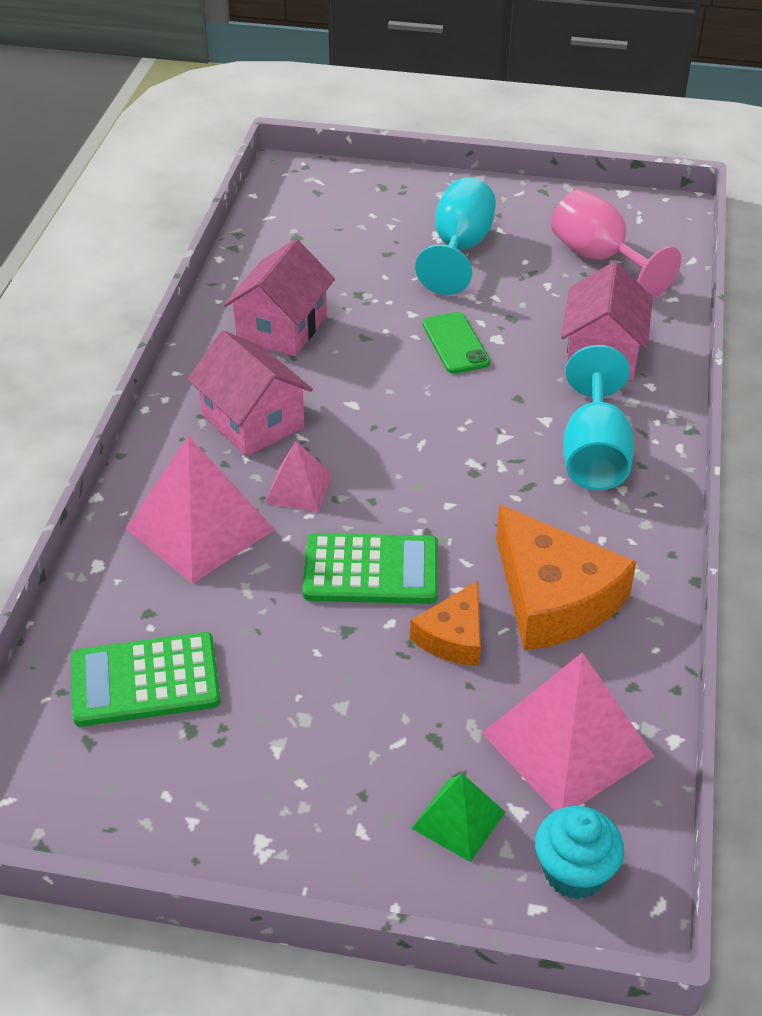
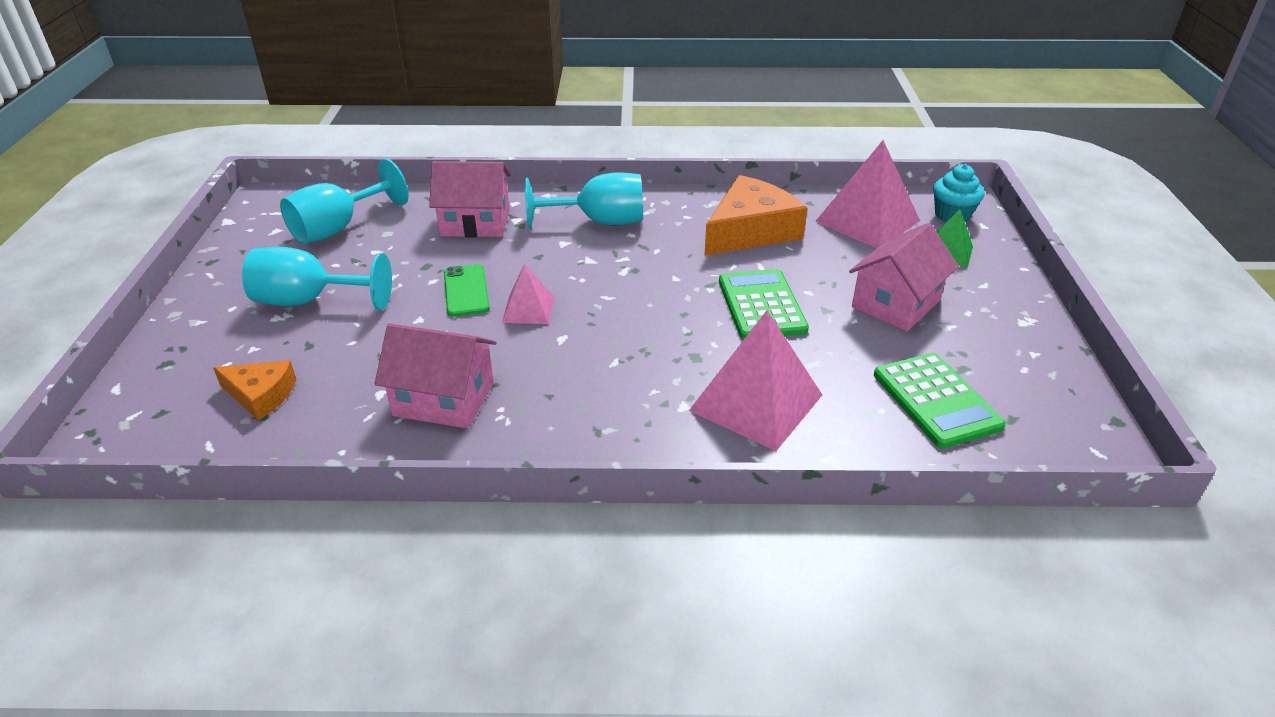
camera: 100 degrees left, 5 degrees down
pink house [188,331,313,456] -> pink house moved to [849,223,959,331]
pink pyramid [265,441,332,512] -> pink pyramid moved to [502,264,554,324]
orange cheese [410,581,481,666] -> orange cheese moved to [213,360,296,420]
green phone [422,312,490,374] -> green phone turned 75 degrees counterclockwise [444,264,490,317]
pink goblet [551,189,681,298] -> turquoise goblet [280,159,409,244]

